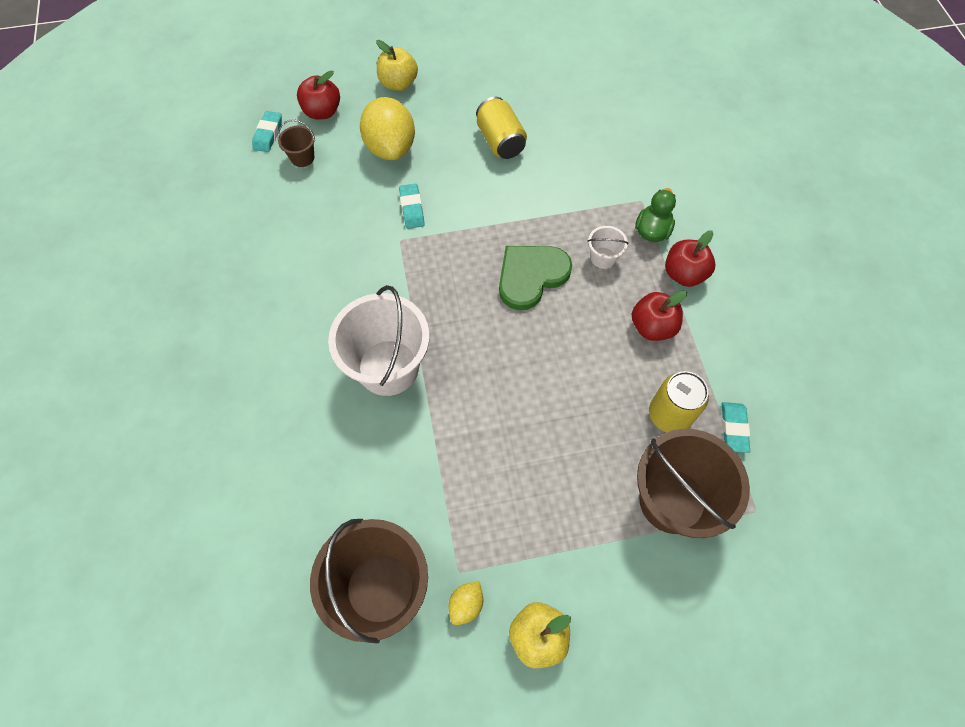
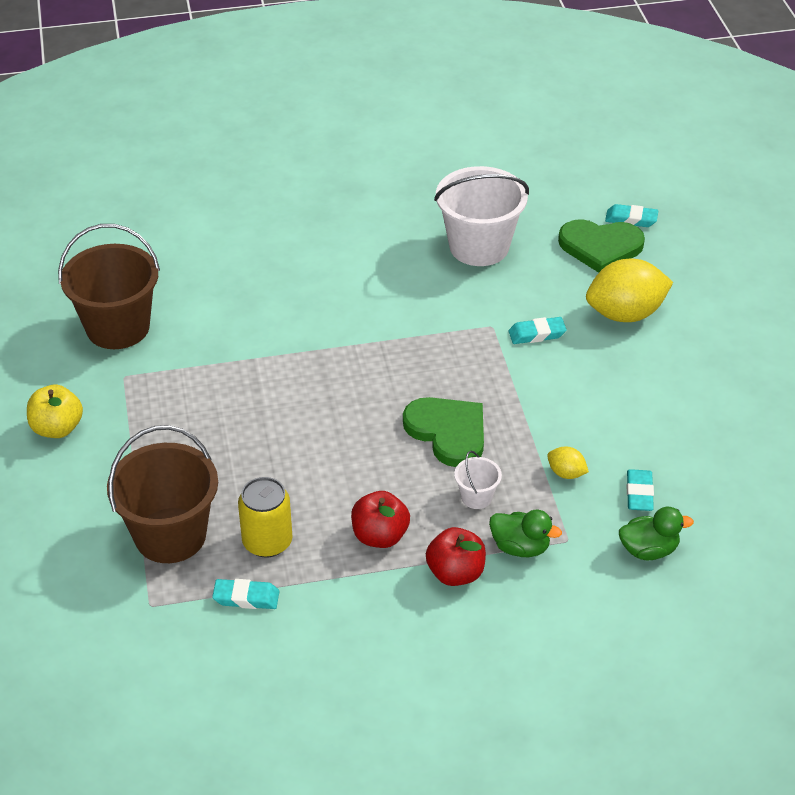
camera: 90 degrees right, 20 degrees down
brown bucket [278,119,315,167] -> green heart [558,219,645,273]
red apple [297,70,340,120] -> none
white bucket [328,285,430,396] -> white bucket moved to [434,166,529,266]
yellow apple [376,40,418,91] -> none
yellow lemon [448,581,483,625] -> yellow lemon moved to [547,446,589,479]
yellow can [476,97,527,159] -> none
none -> green duck [619,507,694,560]
none -> turquoise eraser [627,469,654,511]

